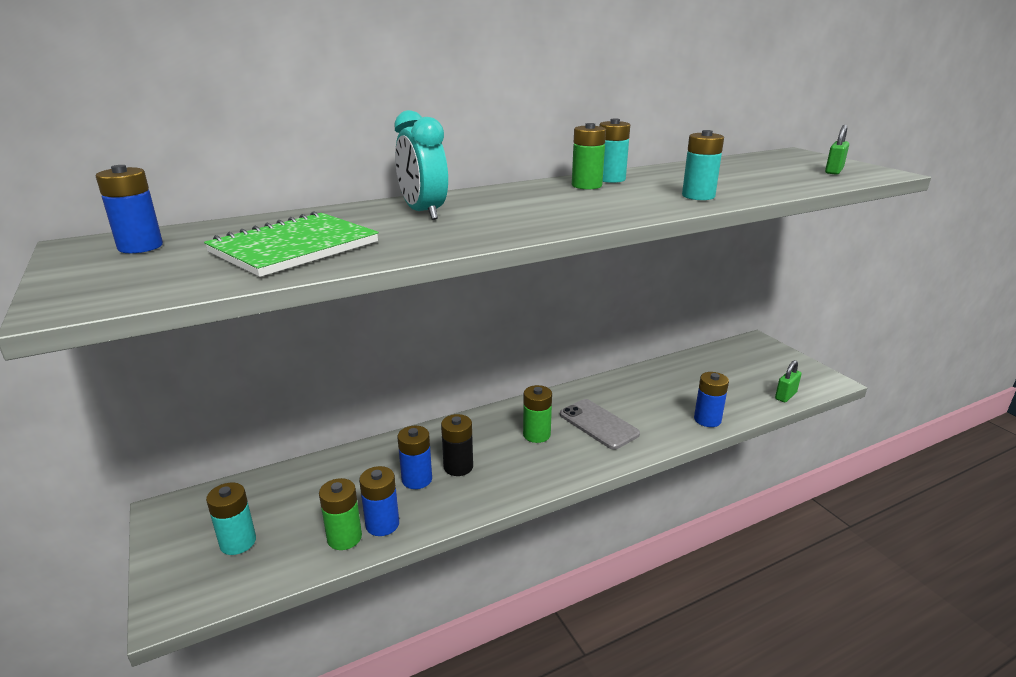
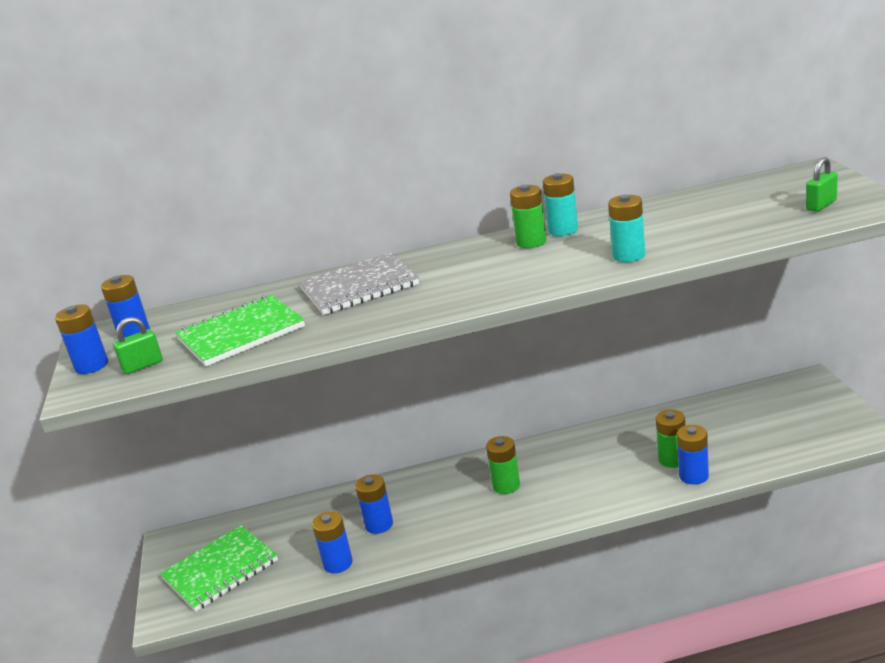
camera: 20 degrees right, 0 degrees up
turquoise battery [206,482,256,555] -> green notebook [160,525,278,612]
green battery [319,478,362,550] -> green battery moved to [656,410,685,468]
turquoise clock [394,110,448,220] -> grey notebook [299,253,419,315]
black battery [441,414,473,476] -> none
grey phone [560,399,640,450] -> none
green padlock [775,360,802,402] -> green padlock moved to [113,317,163,374]
none -> blue battery [55,304,108,374]

